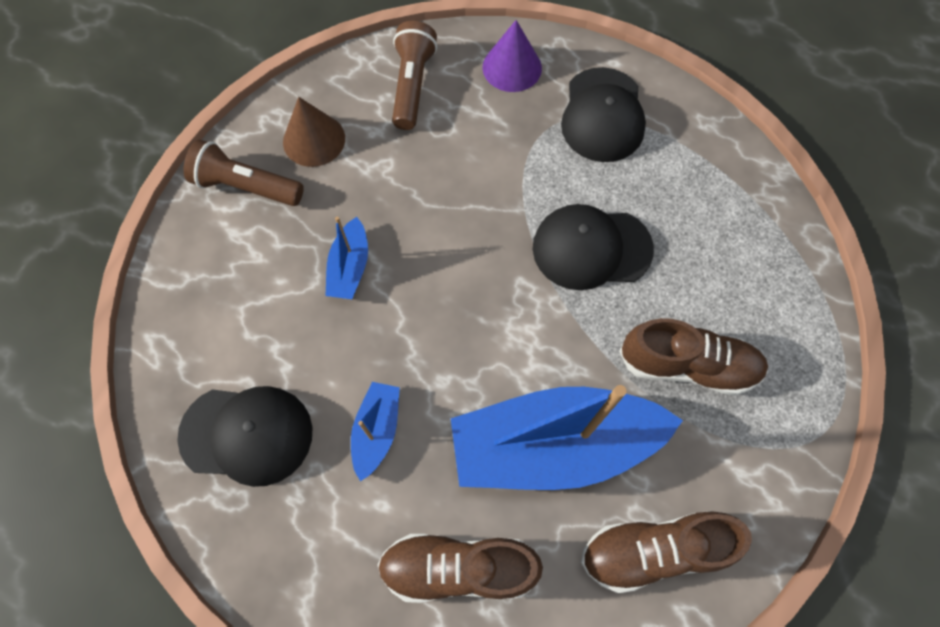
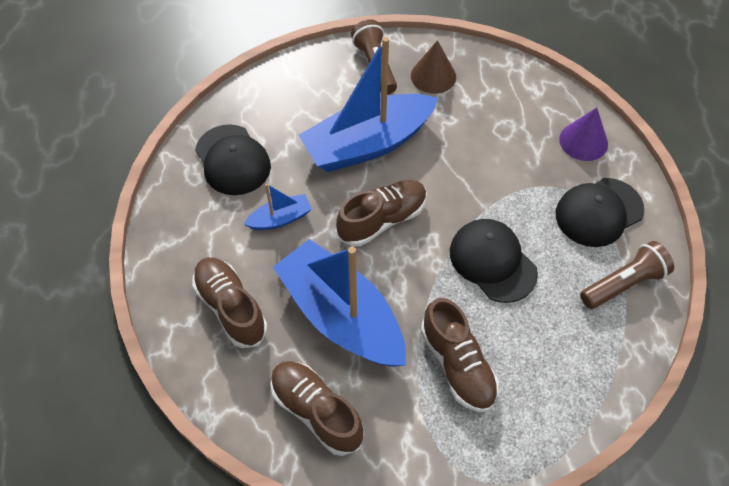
camera: 55 degrees right, 10 degrees down
blue boat [325,217,368,299] -> blue boat [299,37,438,172], size x2.24
brown flashlight [392,21,437,130] -> brown flashlight moved to [580,241,674,309]
none -> brown shoe [336,180,427,247]

